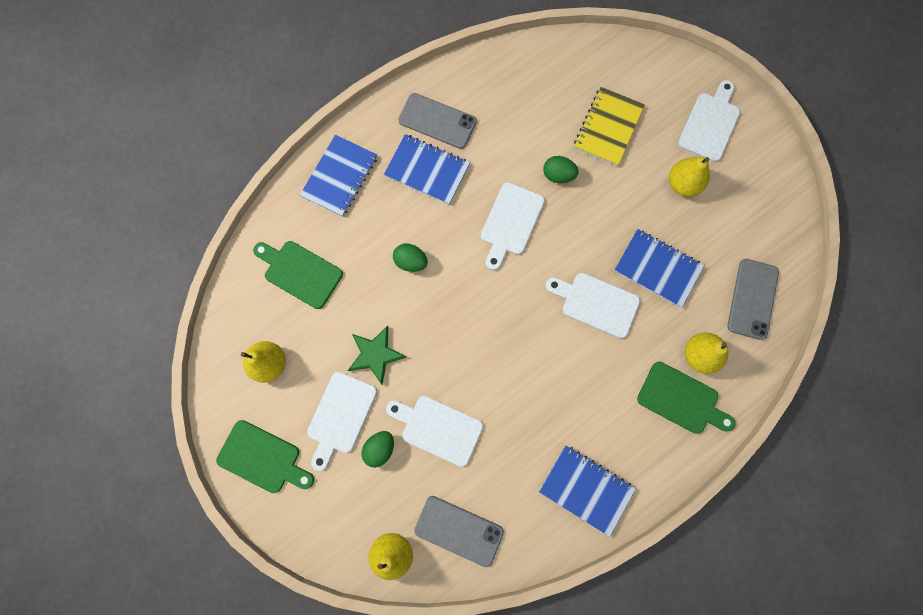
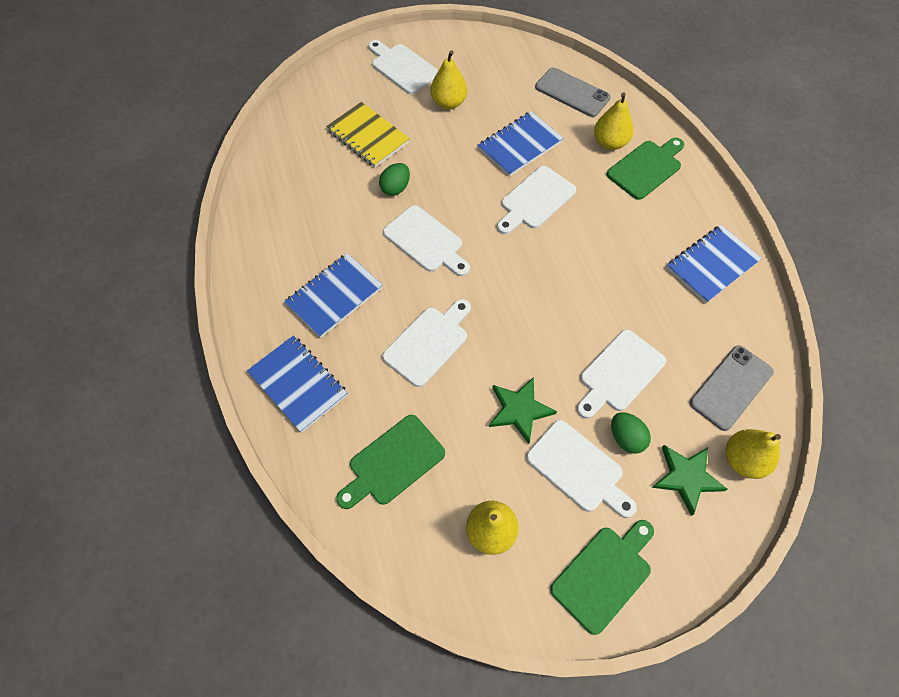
camera: 70 degrees left, 15 degrees down
green egg [393,243,428,272] -> white cutting board [382,299,471,387]
grey phone [398,93,477,149] -> none
none -> green star [652,445,728,516]

